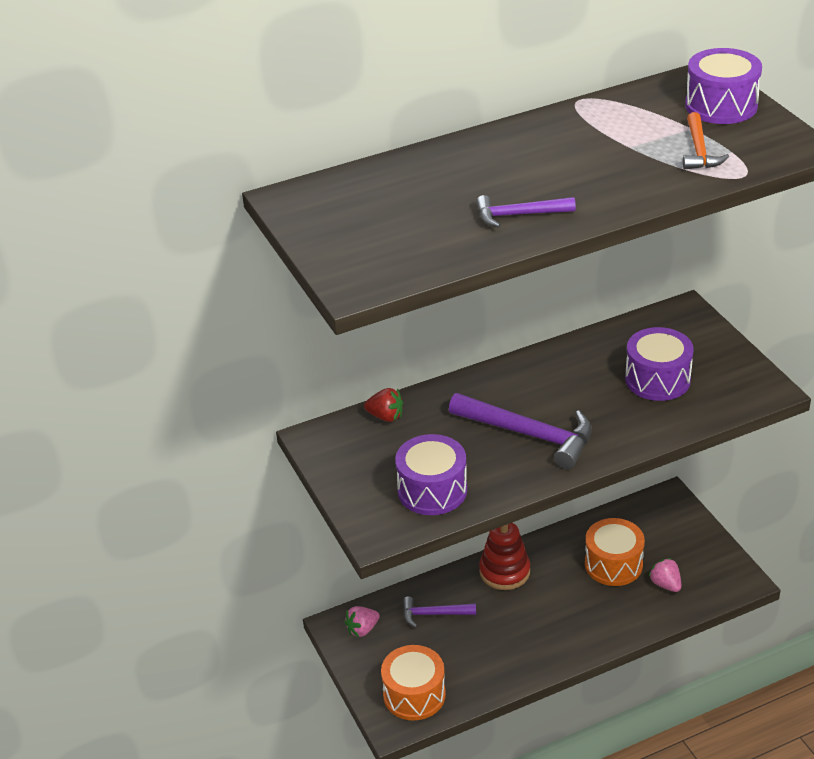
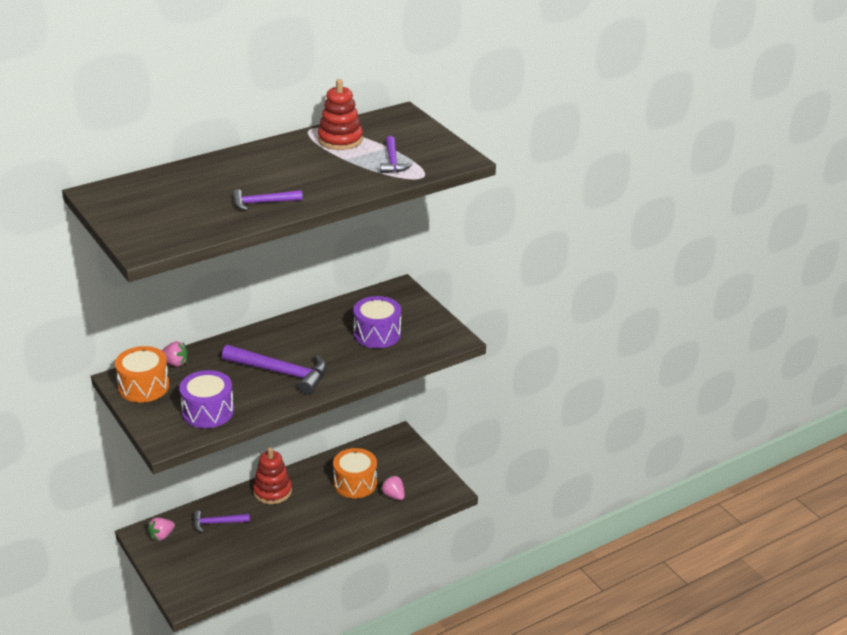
camera: 10 degrees left, 5 degrees down
red strawberry [364,388,403,422] -> pink strawberry [161,341,188,367]
orange drum [381,645,446,721] -> orange drum moved to [115,346,169,402]
orange hammer [683,112,729,169] -> purple hammer [380,136,412,173]
purple drum [685,48,762,124] -> none
none -> red stacking toy [318,79,363,150]

